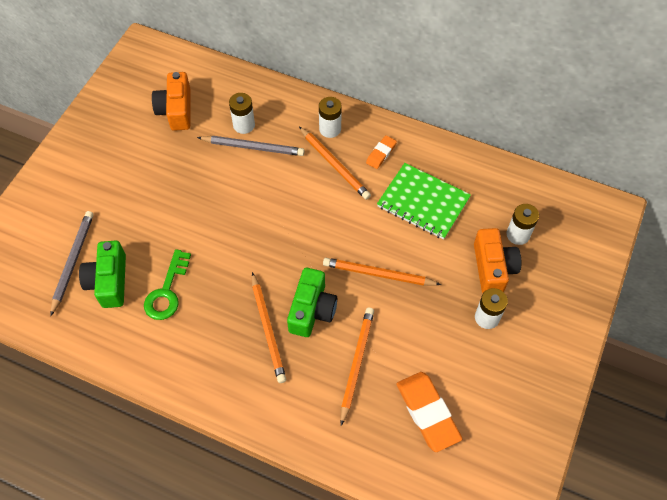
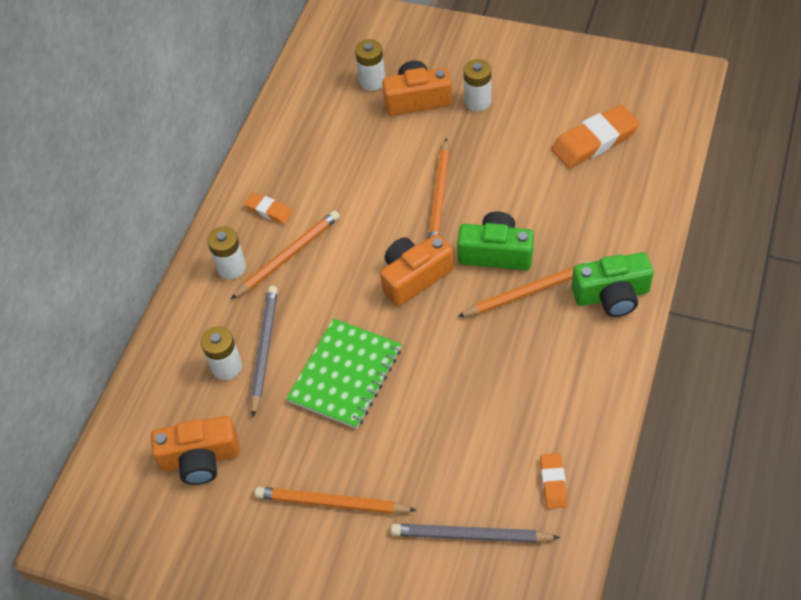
camera: 90 degrees left, 5 degrees down
green camera [79,241,126,308] -> green camera moved to [571,252,654,317]
green key [144,249,191,320] -> none
orange pencil [340,308,374,426] -> orange pencil moved to [255,487,417,514]
green notebook [377,163,471,240] -> green notebook moved to [286,318,402,429]
none -> orange camera [380,234,454,306]
none -> orange eraser [540,453,568,509]

